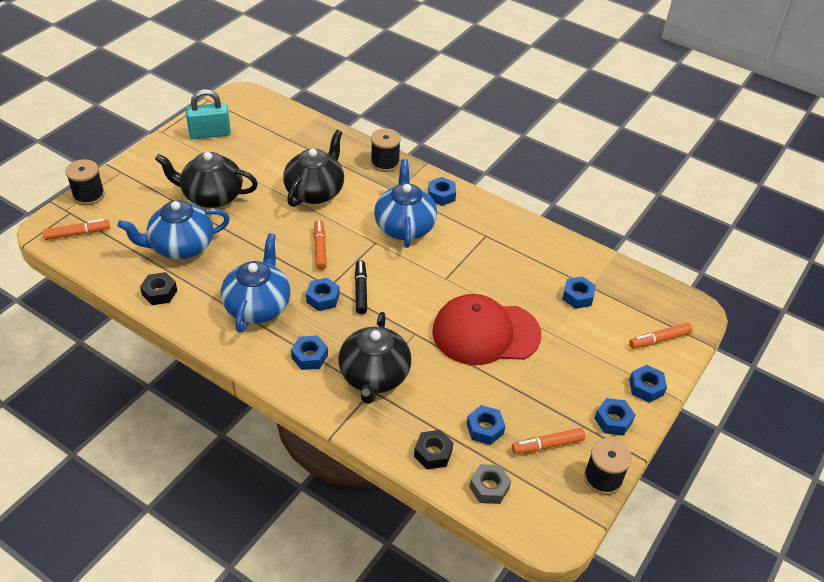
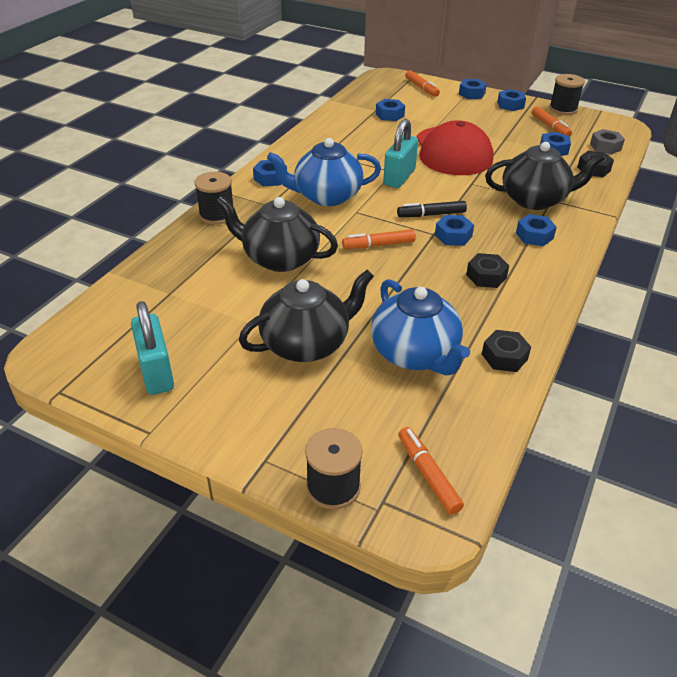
camera: 95 degrees left, 5 degrees down
black teapot [155,152,258,208] -> black teapot turned 120 degrees counterclockwise [239,269,374,362]
blue teapot [221,233,290,333] -> black nut [466,253,509,288]
none -> turquoise padlock [383,119,418,188]

